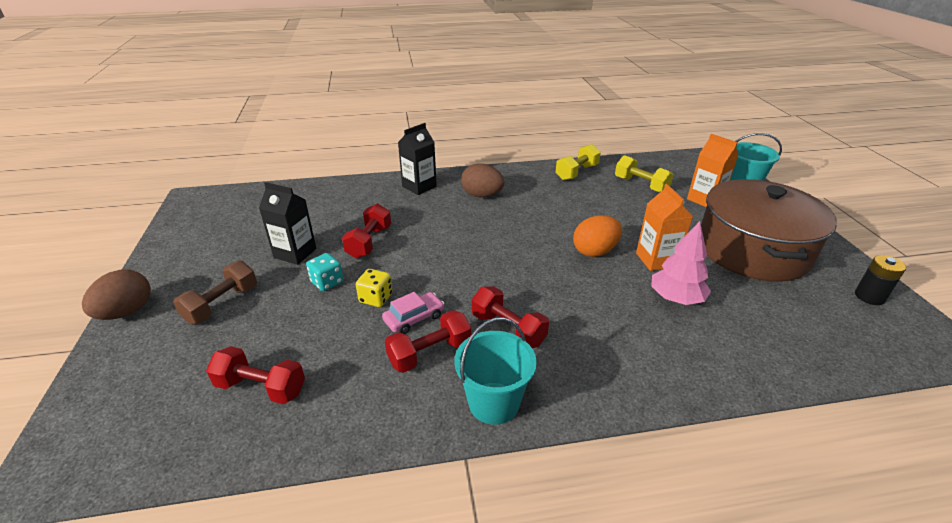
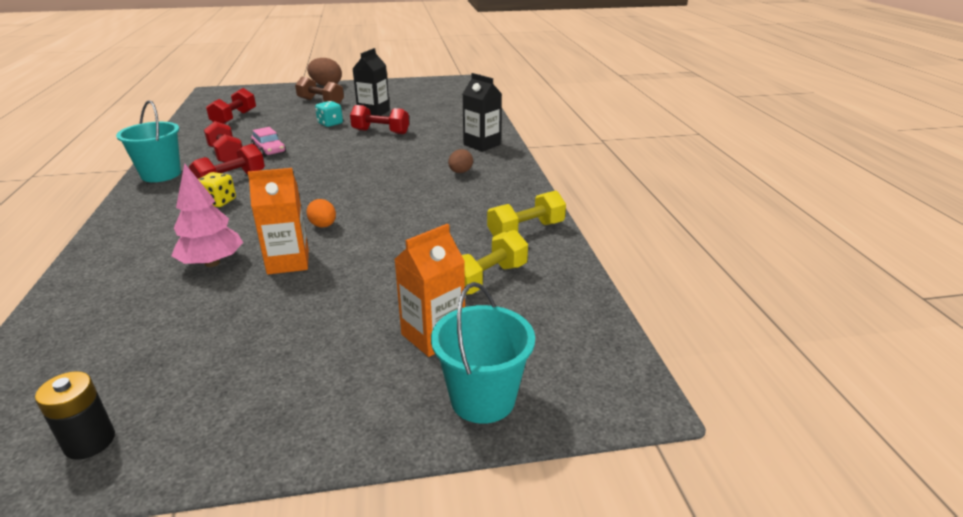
camera: 90 degrees right, 5 degrees down
yellow dice [356,269,393,307] -> yellow dice moved to [198,172,236,207]
brown egg [461,163,505,198] -> brown egg [448,149,473,173], size x0.60
yellow dumbbell [556,144,601,181] -> yellow dumbbell turned 75 degrees counterclockwise [487,190,566,237]
orange egg [573,215,622,257] -> orange egg [306,199,336,228], size x0.60
brown pot [701,179,837,282] -> none

